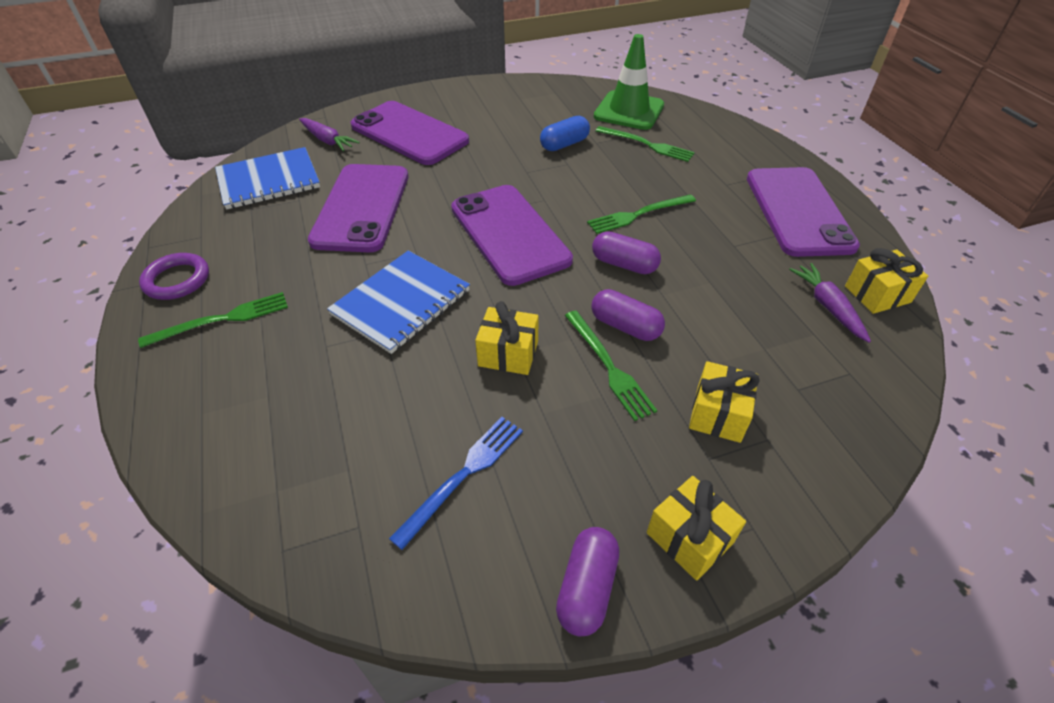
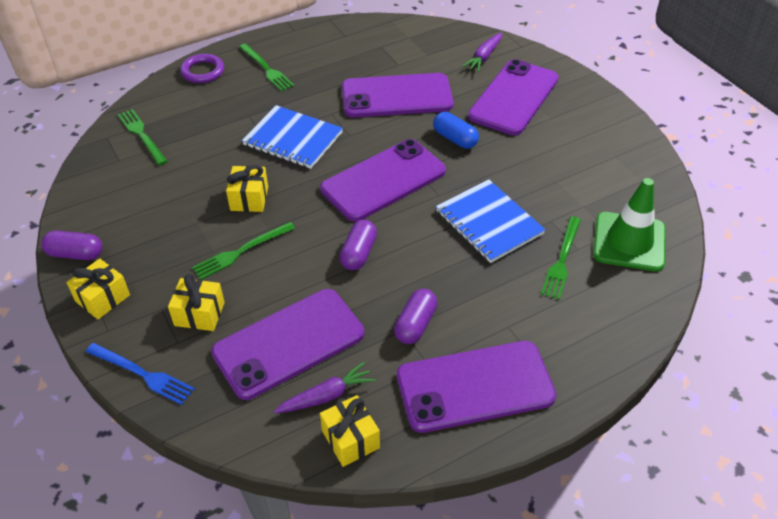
camera: 80 degrees right, 0 degrees up
purple ring [139,253,209,300] -> purple ring moved to [180,54,224,83]
blue notebook [215,147,320,210] -> blue notebook moved to [436,179,546,263]
blue fork [389,417,523,550] -> blue fork moved to [86,343,195,405]
blue capsule [540,116,590,151] -> blue capsule moved to [433,112,479,149]
green fork [587,194,696,234] -> green fork moved to [118,109,168,165]
purple capsule [591,289,665,341] -> purple capsule moved to [394,289,437,344]
none -> purple phone [211,289,364,400]

